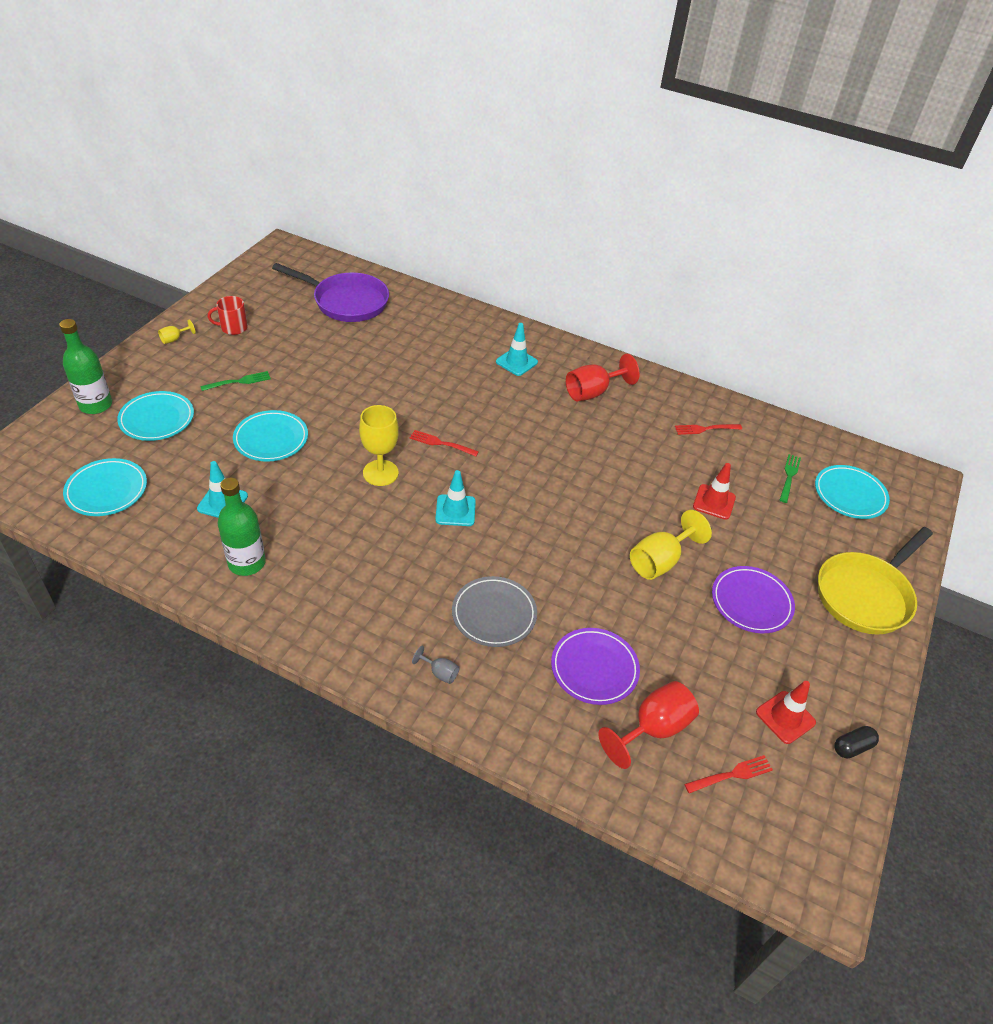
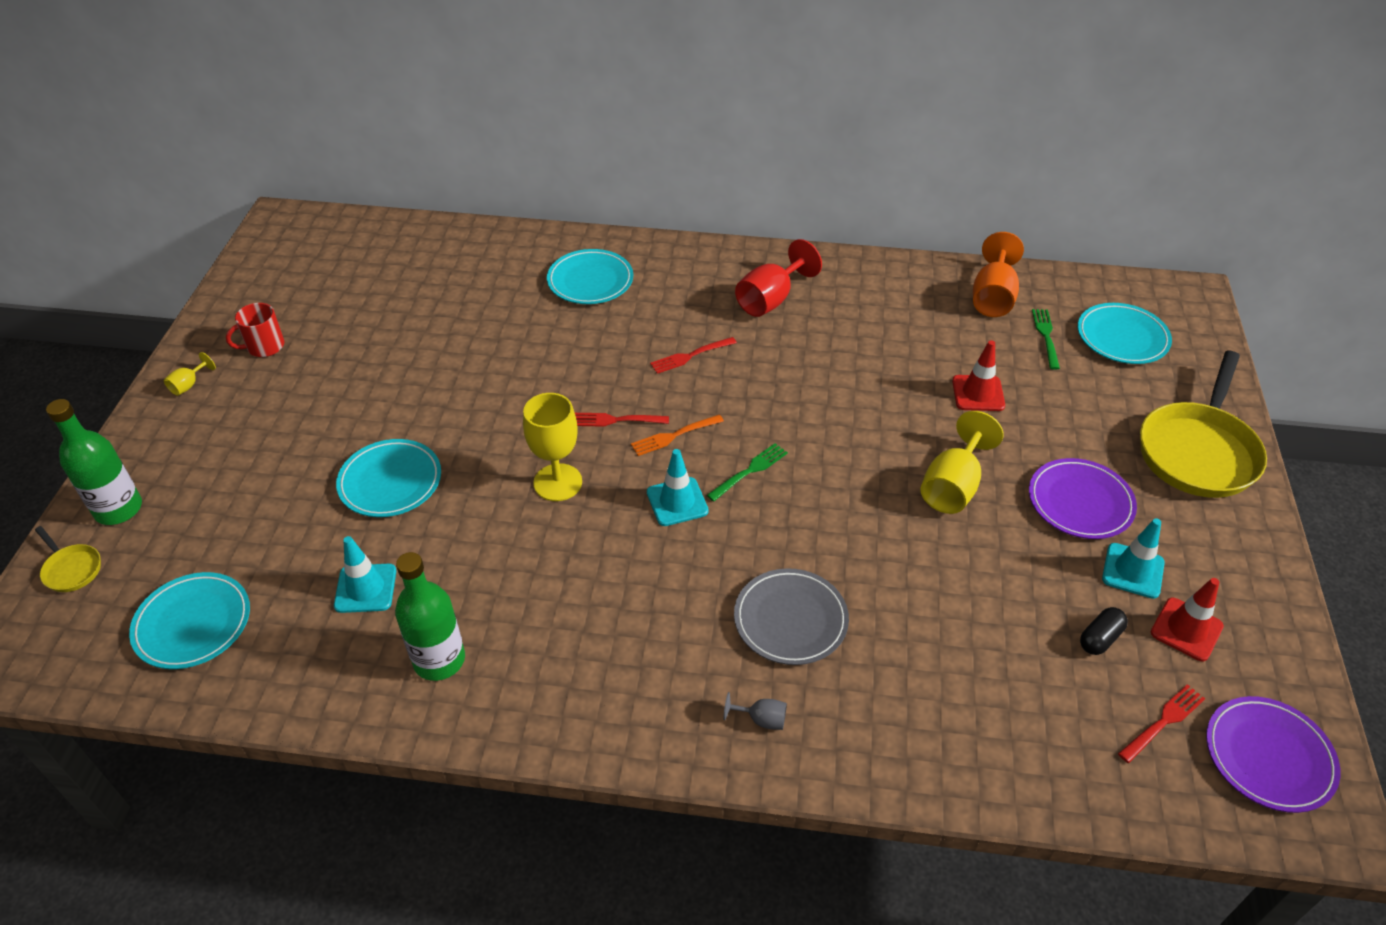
camera: 15 degrees left, 0 degrees up
turquoise plate [117,391,194,441] -> turquoise plate moved to [547,249,633,304]
green fork [200,371,271,391] -> green fork moved to [707,443,788,501]
purple pan [272,263,389,322] -> none
turquoise traffic cone [496,323,538,376] -> turquoise traffic cone moved to [1102,518,1165,599]
purple plate [551,628,640,705] -> purple plate moved to [1206,696,1341,813]
red goblet [598,681,699,769] -> none
red fork [675,424,742,435] -> red fork moved to [650,337,737,374]
black capsule [834,726,879,758] -> black capsule moved to [1080,607,1128,655]
none -> yellow pan [35,526,101,592]
none -> orange fork [631,415,724,456]
none -> orange goblet [973,232,1024,317]

